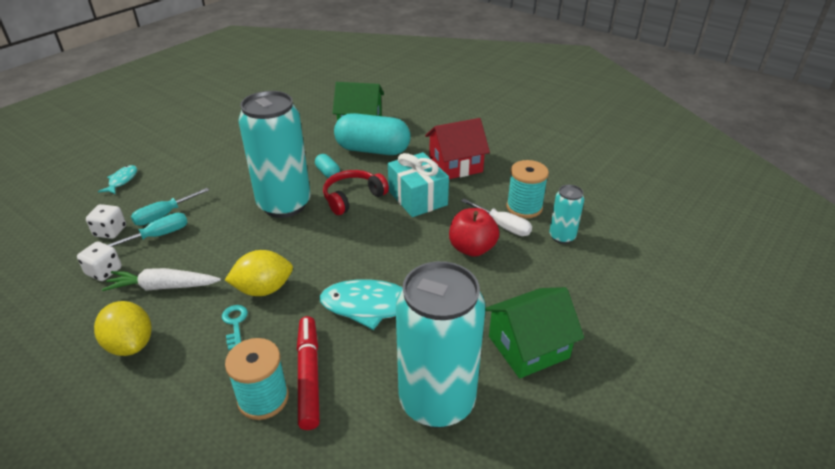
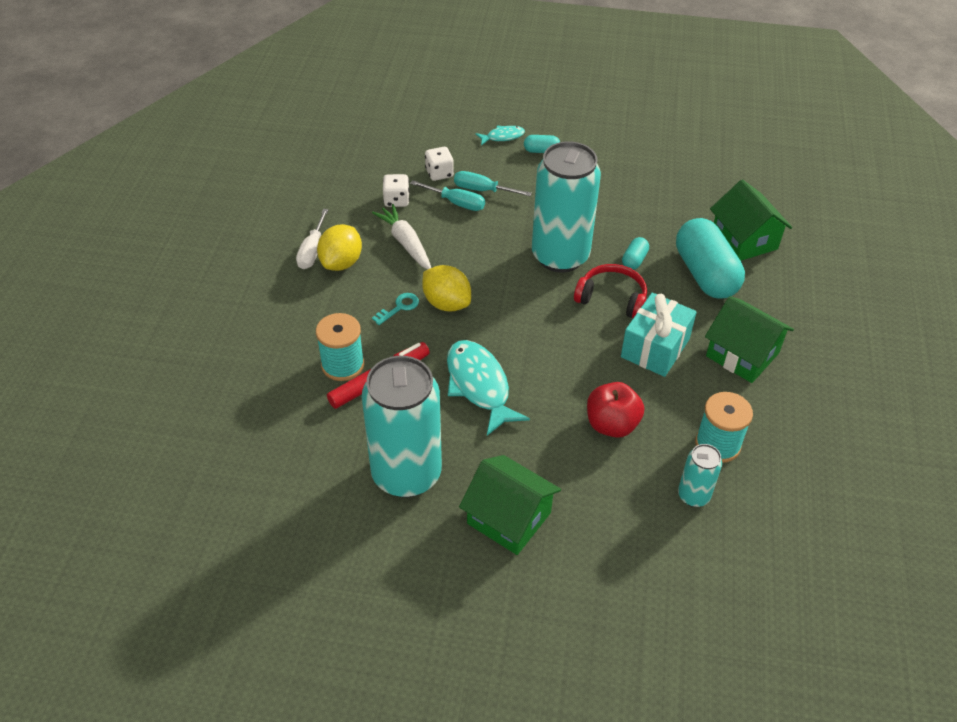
camera: 60 degrees right, 10 degrees up
red house [425,118,490,179] -> green house [705,296,794,383]
white screwdriver [461,199,532,236] -> white screwdriver moved to [296,209,329,269]
none -> turquoise capsule [524,135,560,153]

